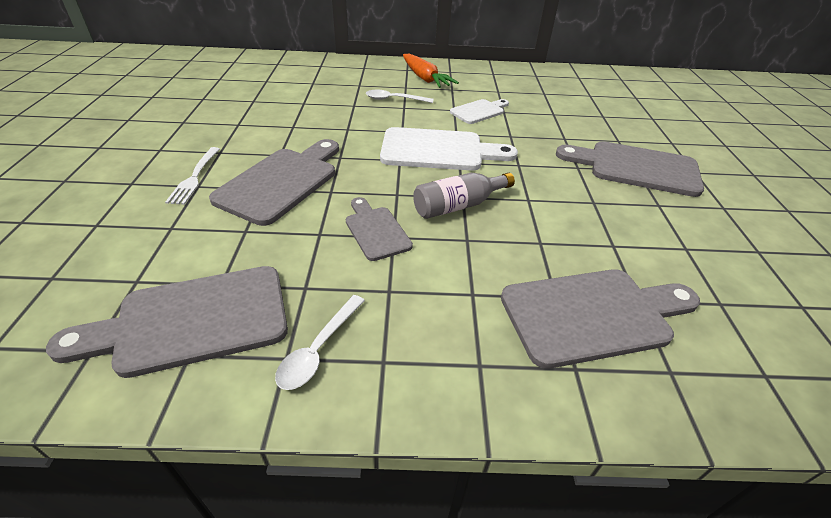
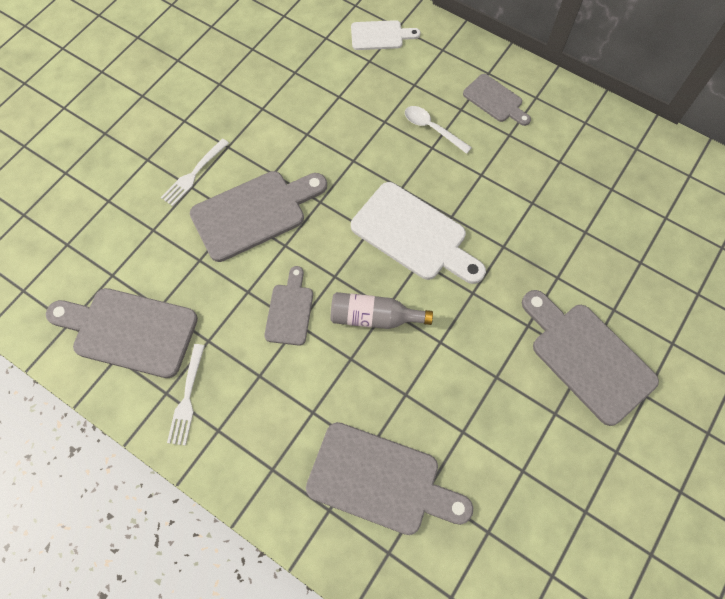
camera: 35 degrees right, 25 degrees up
white spoon [275,295,365,390] -> white fork [167,344,205,446]
orange carrot [403,54,459,88] -> grey cutting board [463,74,531,126]
white cutting board [450,99,509,124] -> white cutting board moved to [351,20,421,50]

